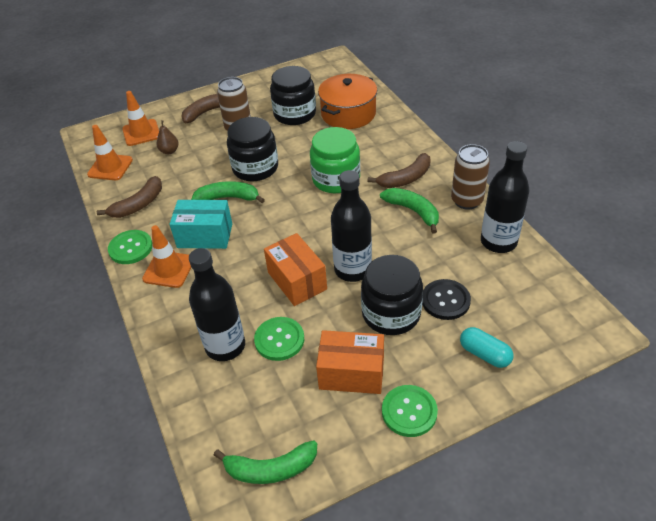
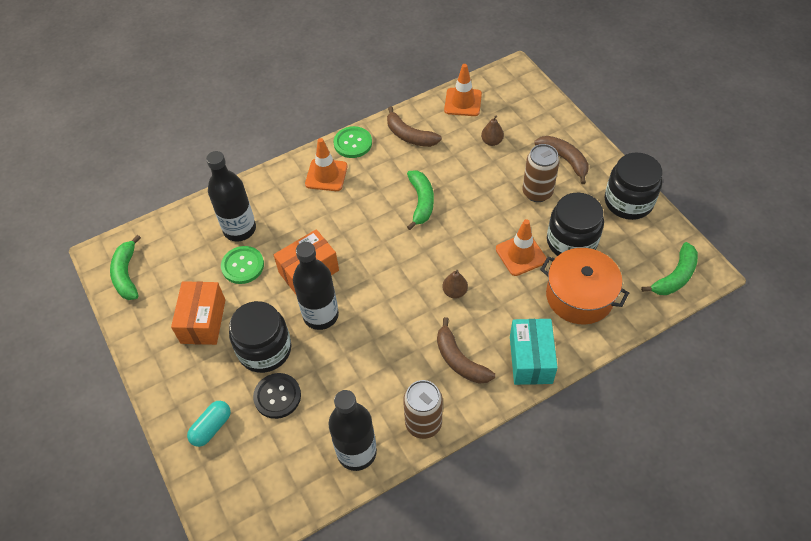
camera: 85 degrees right, 10 degrees up
orange traffic cone [122,91,159,146] -> orange traffic cone moved to [496,219,547,276]
turquoise box [169,200,232,249] -> turquoise box moved to [510,319,558,385]
black jar [227,117,278,181] -> black jar moved to [605,153,663,220]
green jar [310,127,360,193] -> brown pear [442,270,468,299]
green banana [380,188,439,234] -> green banana moved to [641,242,698,295]
green button [382,385,438,437] -> none

